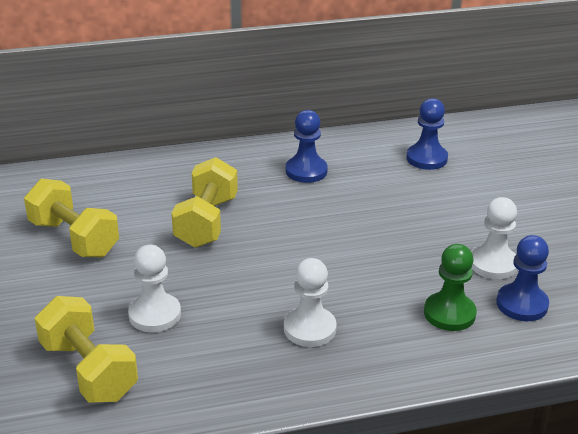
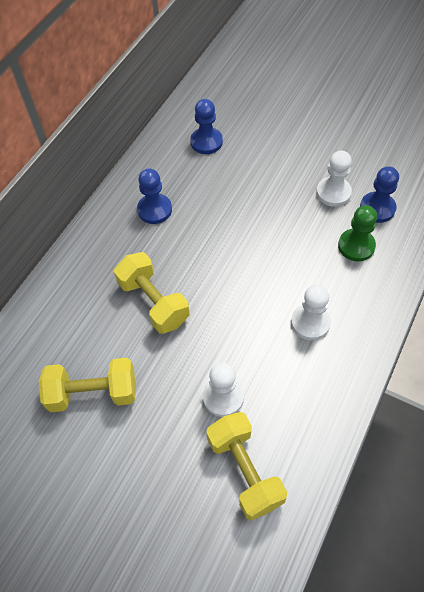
camera: 45 degrees left, 25 degrees up
yellow dumbbell [35,296,138,403] -> yellow dumbbell turned 60 degrees clockwise [206,412,287,521]

